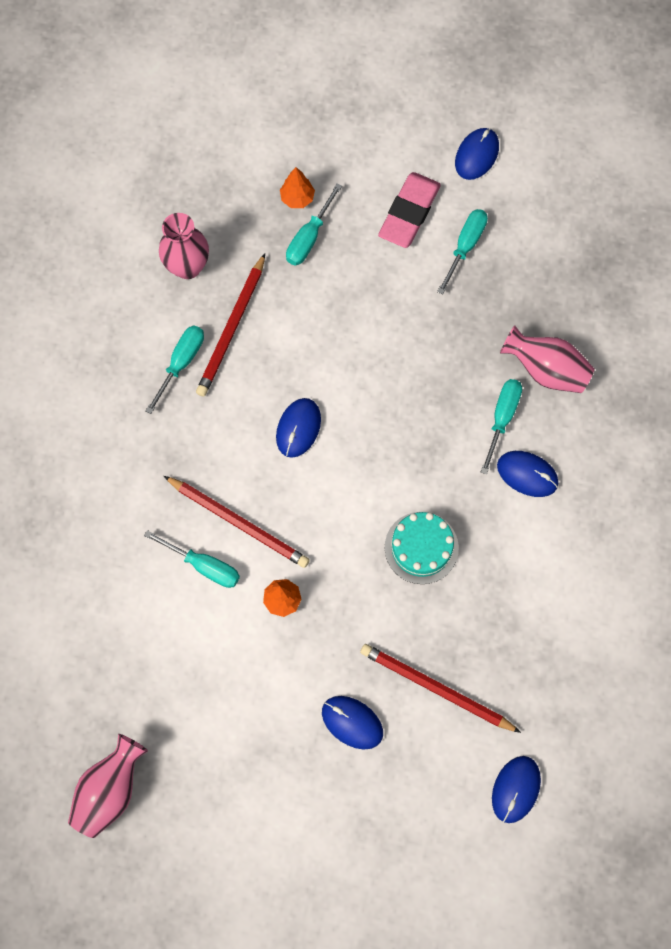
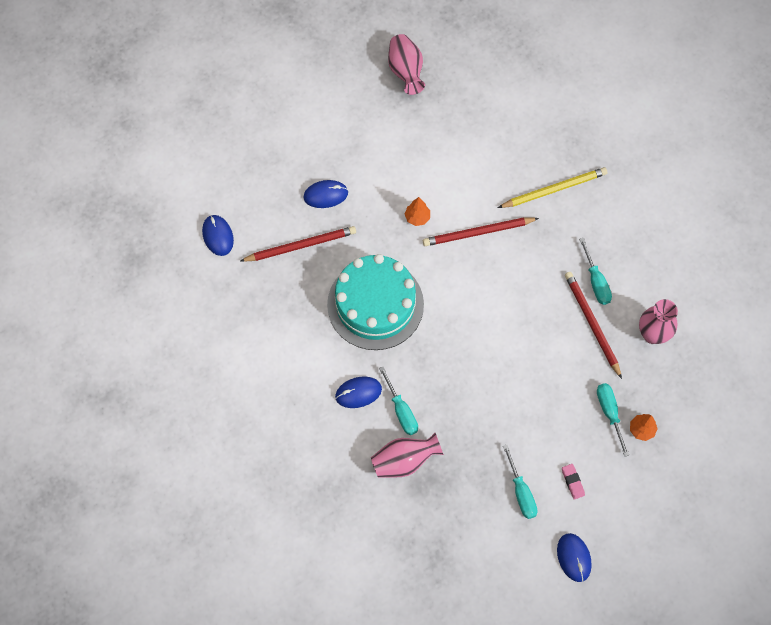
camera: 135 degrees right, 5 degrees down
turquoise screwdriver [144,530,240,588] -> none
blue mouse [276,398,321,458] -> none
pink eraser [378,172,441,248] -> pink eraser [562,464,585,500], size x0.49
turquoise cake [385,512,459,584] -> turquoise cake [327,254,424,350], size x1.84
none -> yellow pencil [498,167,607,208]

